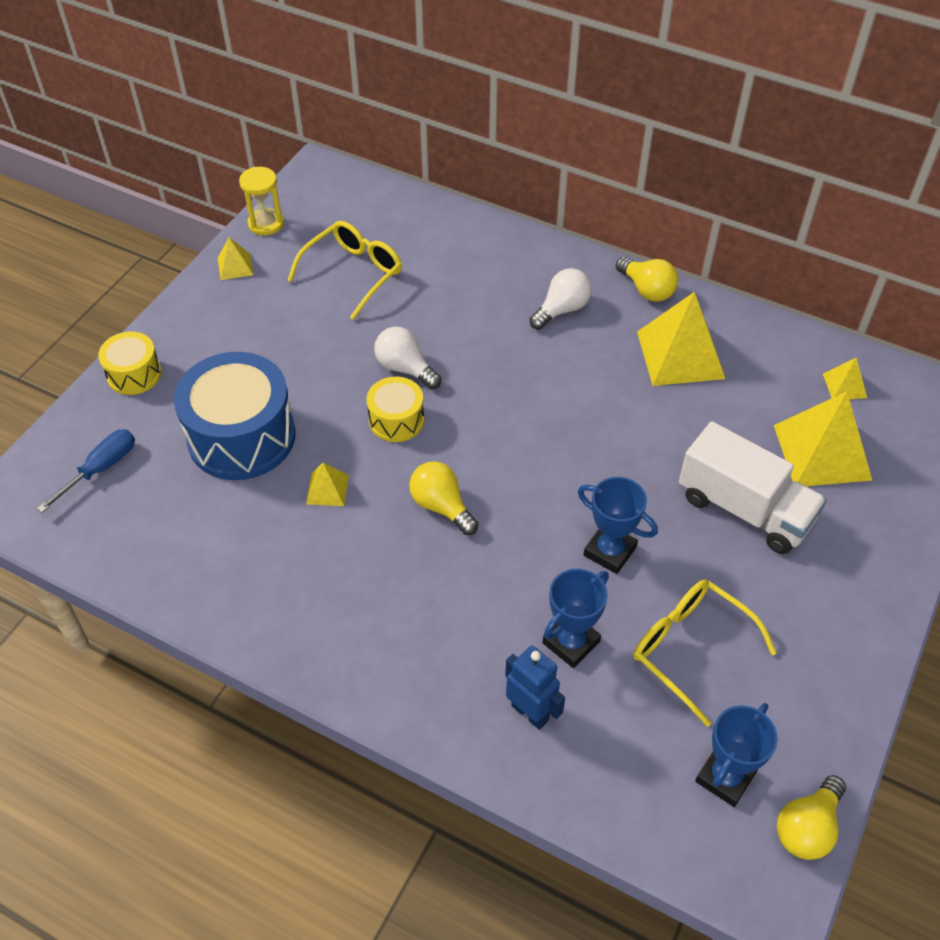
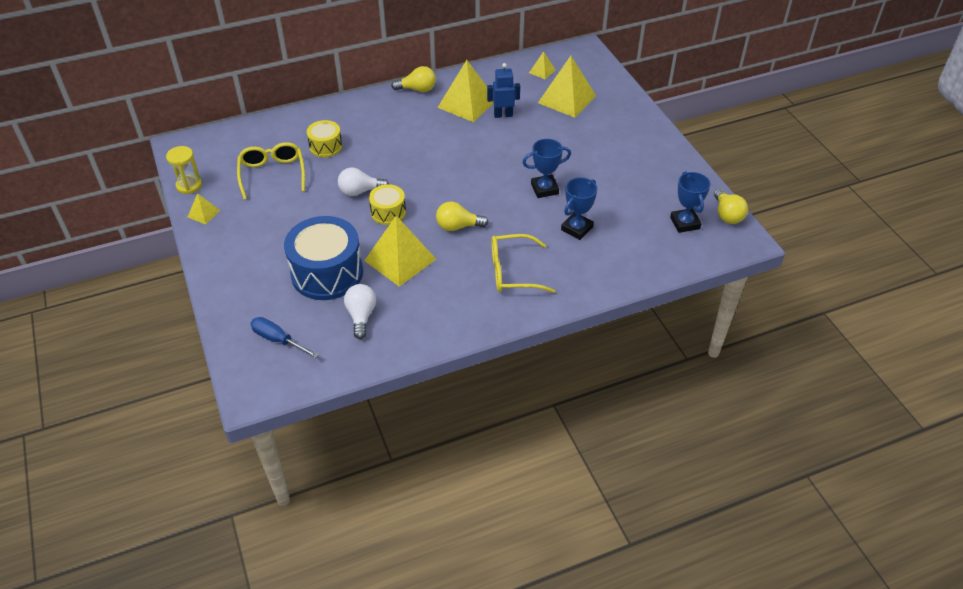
camera: 50 degrees left, 5 degrees down
blue screwdriver [37,429,135,513] -> blue screwdriver turned 45 degrees counterclockwise [250,317,319,358]
yellow drum [98,332,161,395] -> yellow drum moved to [307,120,342,158]
yellow pyramid [306,463,349,506] -> yellow pyramid [364,216,436,287], size x2.11
blue robot [505,645,565,730] -> blue robot moved to [487,63,520,118]
white light bulb [529,268,592,330] -> white light bulb moved to [344,284,376,339]
blue trophy [542,569,609,668] -> blue trophy turned 45 degrees clockwise [561,177,597,240]
yellow glasses [634,580,777,727] -> yellow glasses moved to [491,234,555,293]
white truck [679,421,827,554] -> none

